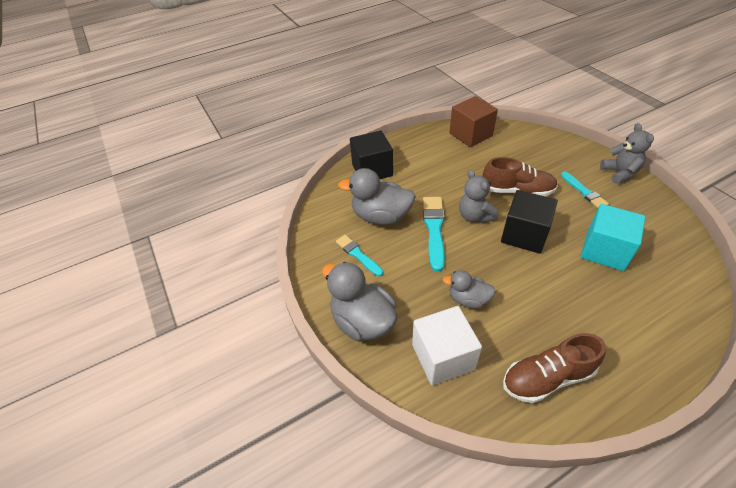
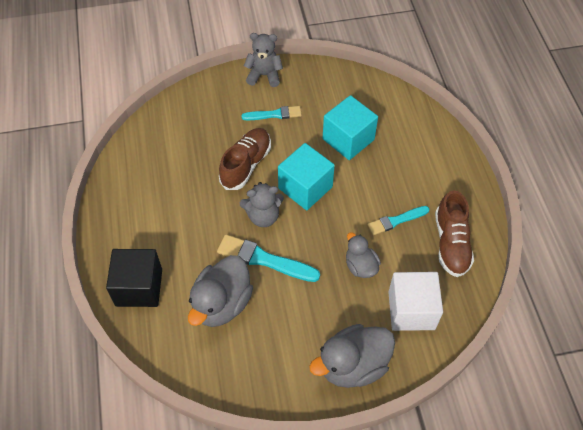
camera: 75 degrees left, 10 degrees up
turquoise brush [336,235,383,277] -> turquoise brush moved to [368,206,429,235]
grey duck [442,270,496,309] -> grey duck turned 120 degrees clockwise [346,232,381,278]
brown cube [449,96,498,147] -> none
black cube [501,190,558,254] -> turquoise cube [278,143,335,210]

